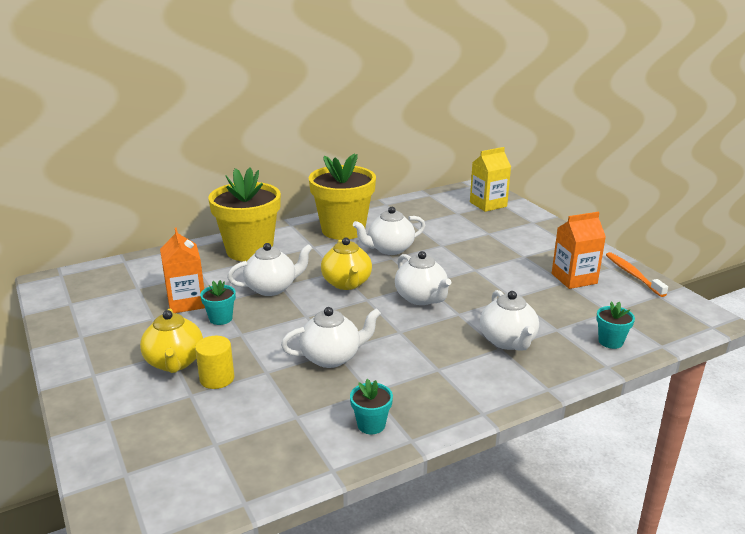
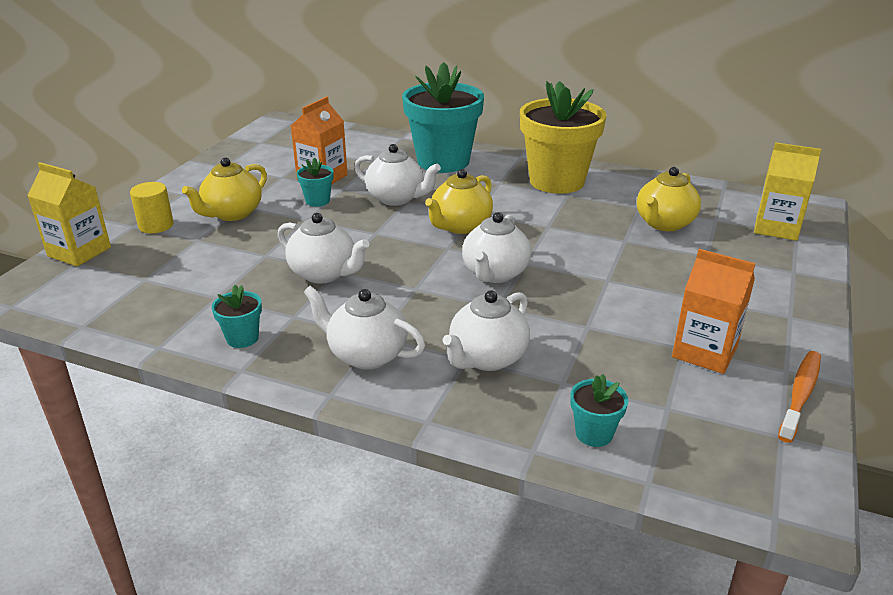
camera: 50 degrees right, 5 degrees up
yellow cylinder [195,336,234,389] -> yellow cylinder moved to [130,182,174,233]
yellow flower pot [208,168,281,261] -> turquoise flower pot [402,62,484,173]
white teapot [353,207,425,255] -> white teapot moved to [304,286,425,369]
none -> yellow carton [27,162,111,267]
none -> yellow teapot [637,167,701,231]

